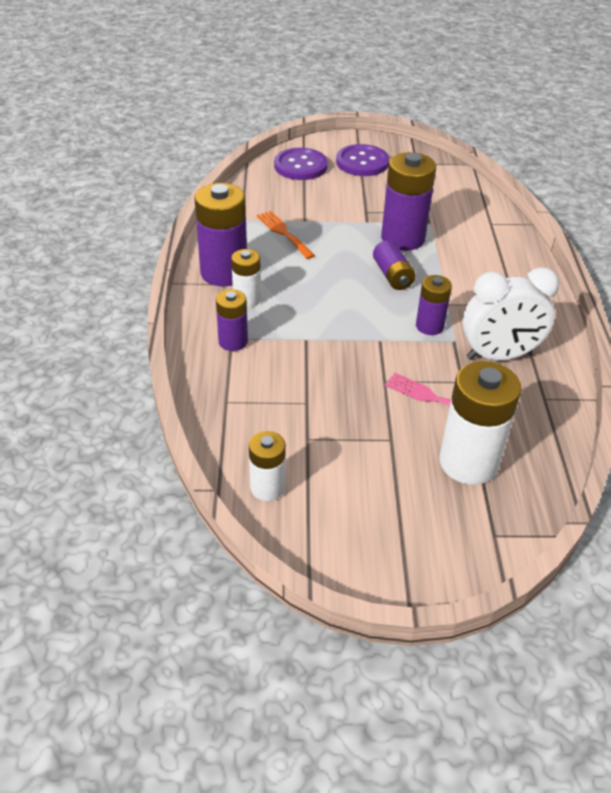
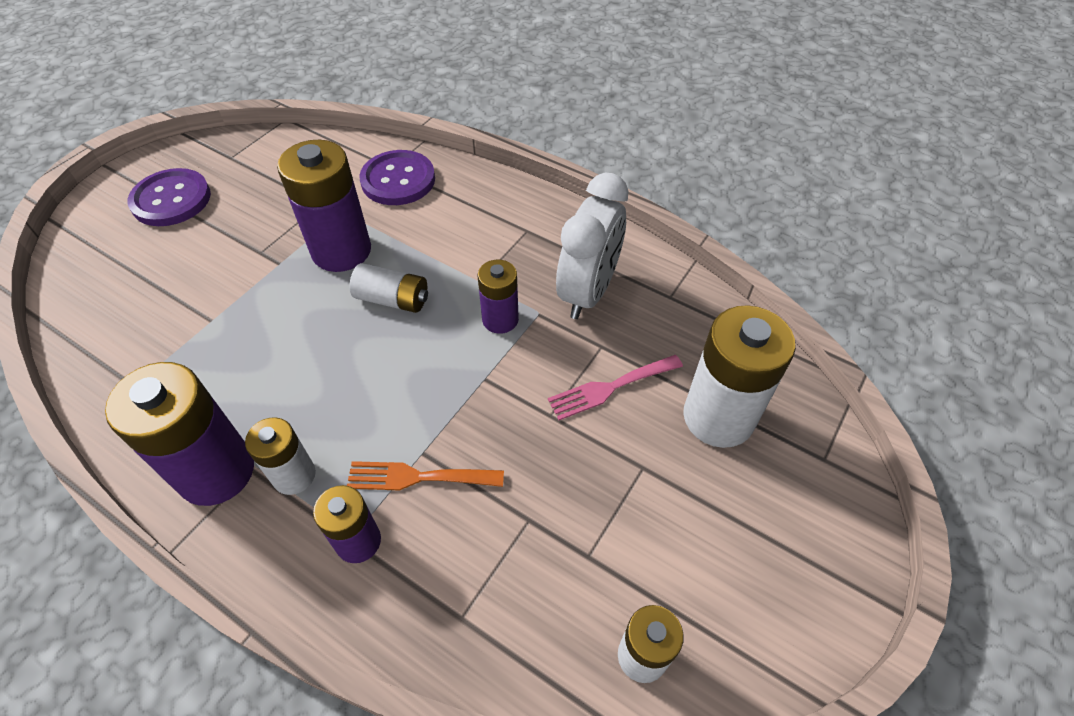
camera: 55 degrees left, 10 degrees up
orange fork [257,211,315,259] -> orange fork moved to [347,461,504,490]
purple button [274,148,328,180] -> purple button moved to [359,150,435,205]
purple battery [373,240,416,290] -> white battery [350,263,428,313]

